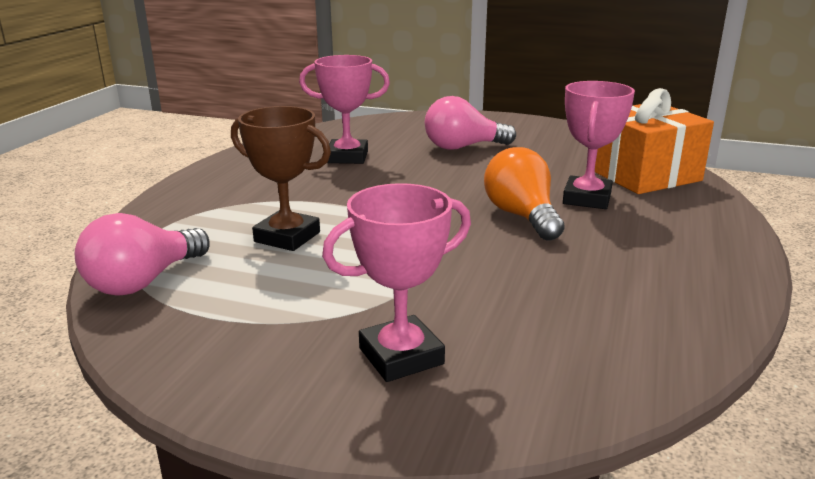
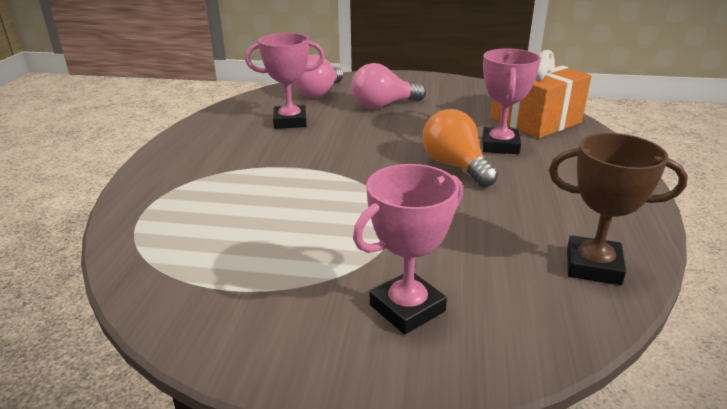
camera: 10 degrees left, 5 degrees up
pink light bulb [75,213,210,296] -> pink light bulb moved to [293,54,343,98]
brown trophy [231,106,331,251] -> brown trophy moved to [549,133,688,285]

